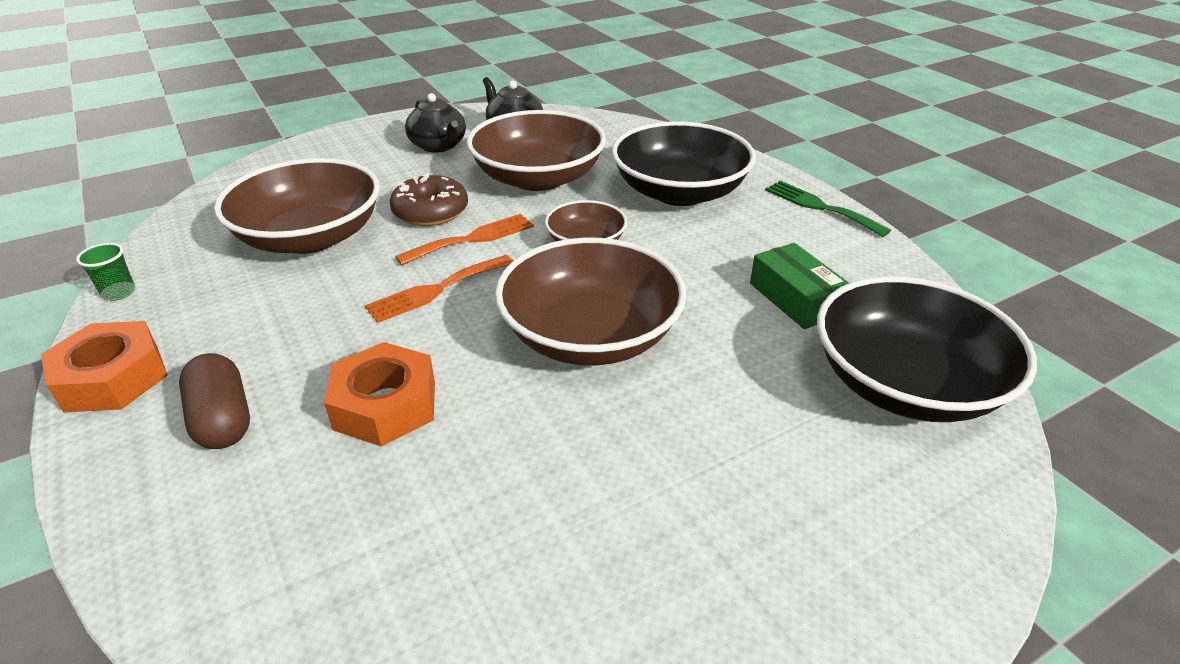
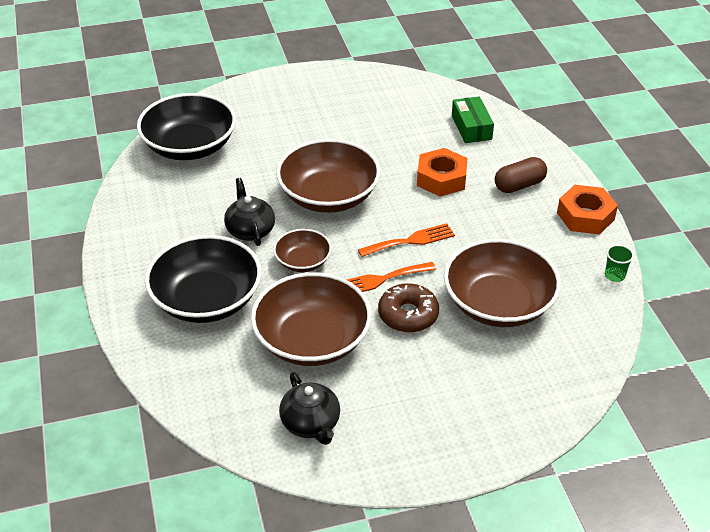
camera: 165 degrees left, 5 degrees up
brown capsule [179,353,250,449] -> brown capsule turned 75 degrees clockwise [495,157,547,193]
black teapot [405,93,466,153] -> black teapot moved to [224,178,275,246]
green box [750,243,849,329] -> green box moved to [452,96,494,143]
green fork [765,181,891,237] -> none

